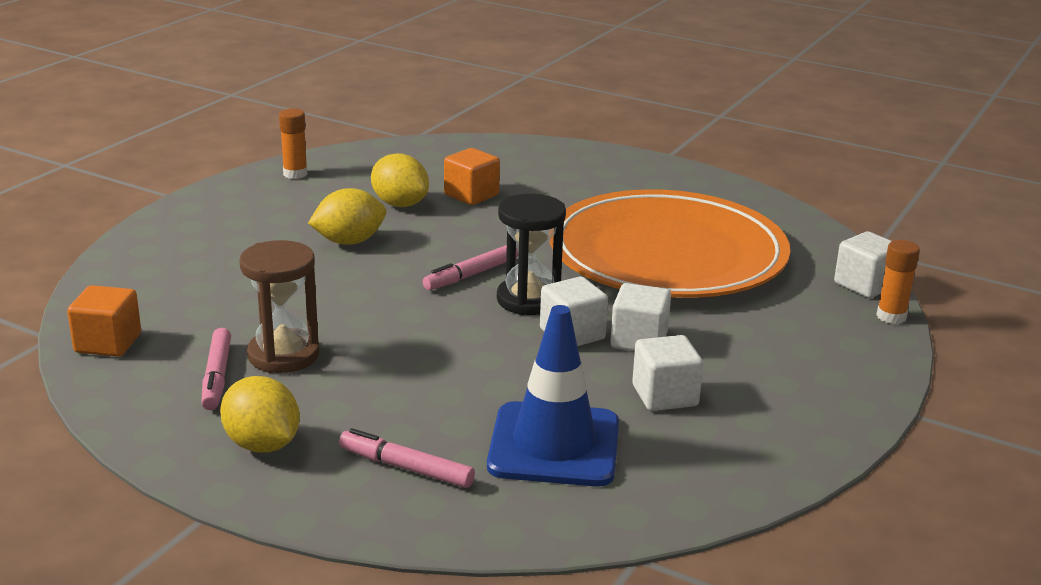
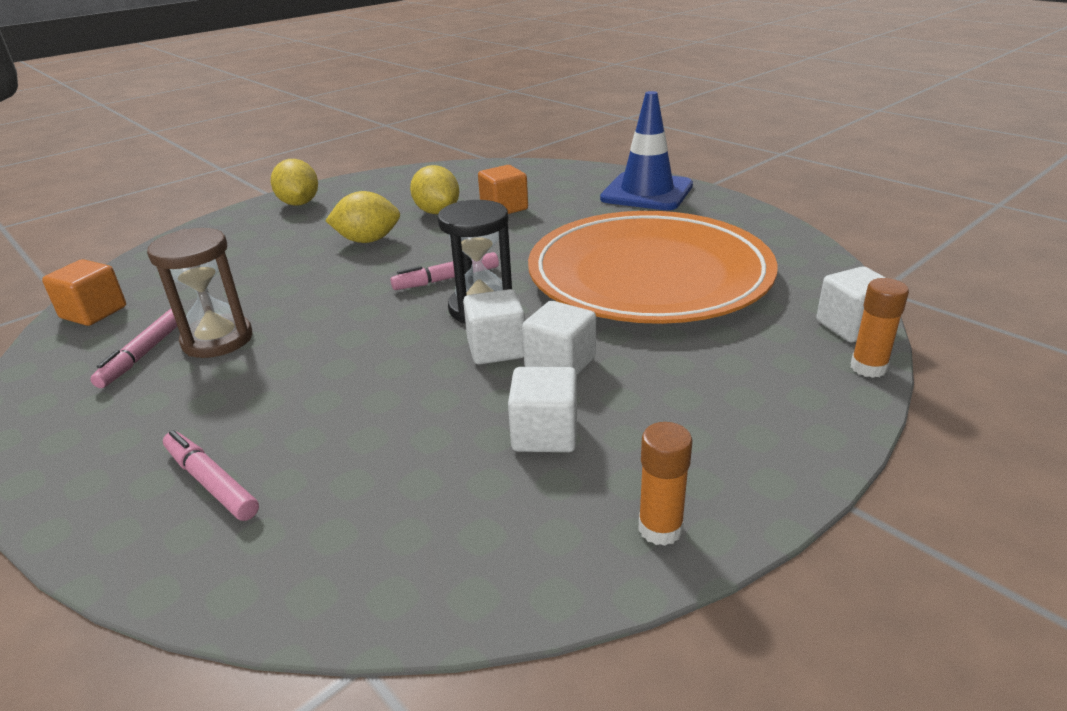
camera: 20 degrees right, 5 degrees up
yellow lemon [220,376,300,453] -> yellow lemon moved to [271,159,318,206]
orange glue stick [279,108,308,179] -> orange glue stick moved to [638,422,692,546]
blue traffic cone [487,305,619,487] -> blue traffic cone moved to [600,91,693,210]

